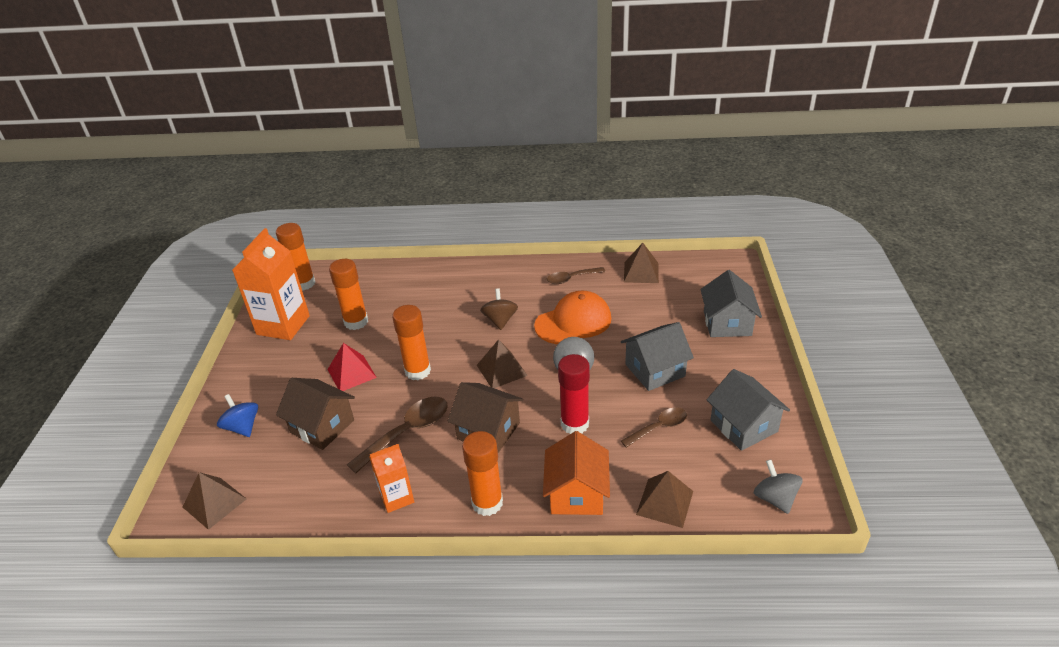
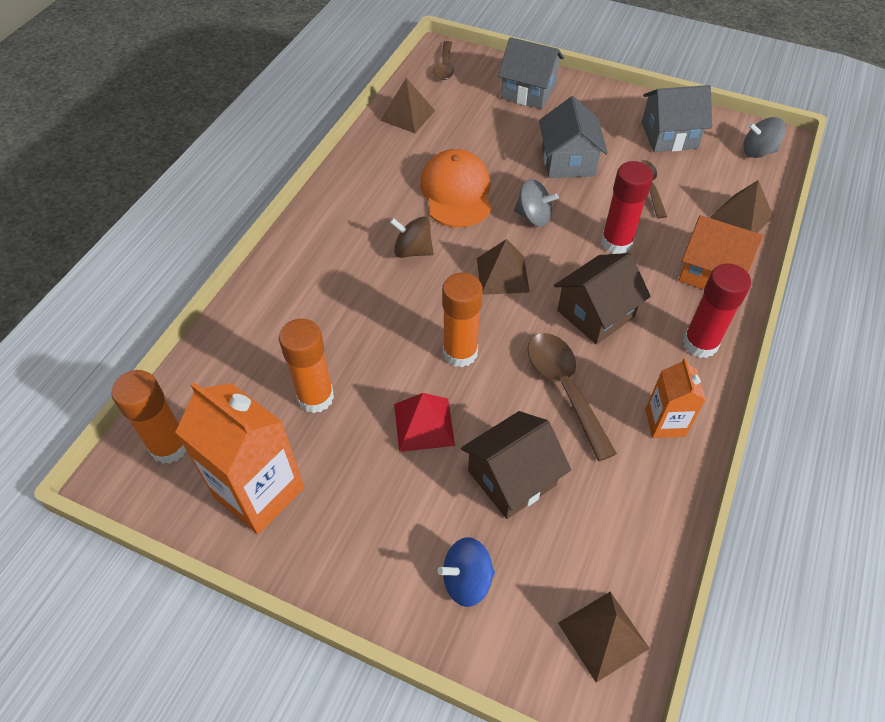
camera: 70 degrees left, 15 degrees up
orange glue stick [462,431,503,516] -> red glue stick [683,264,751,358]
brown spoon [547,267,605,284] -> brown spoon moved to [434,41,454,80]

